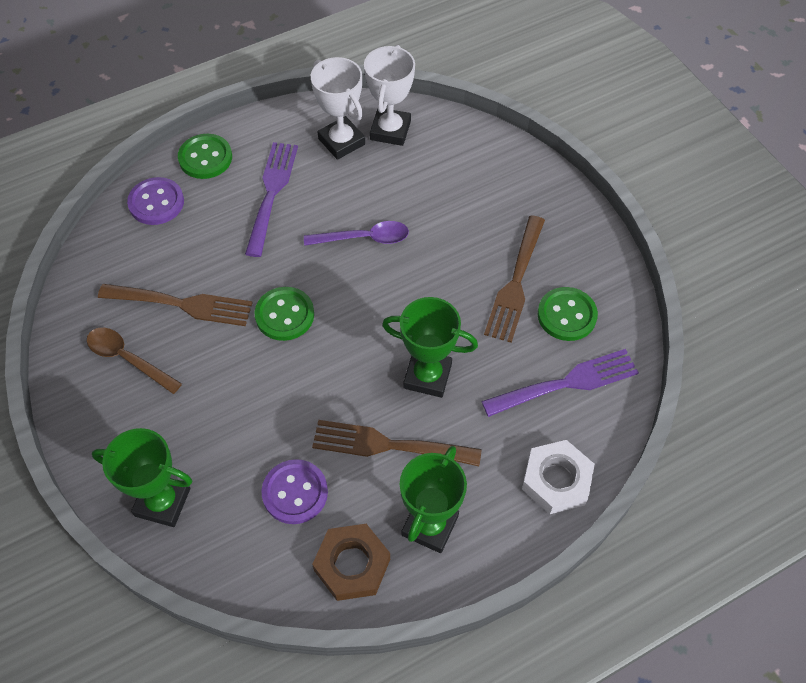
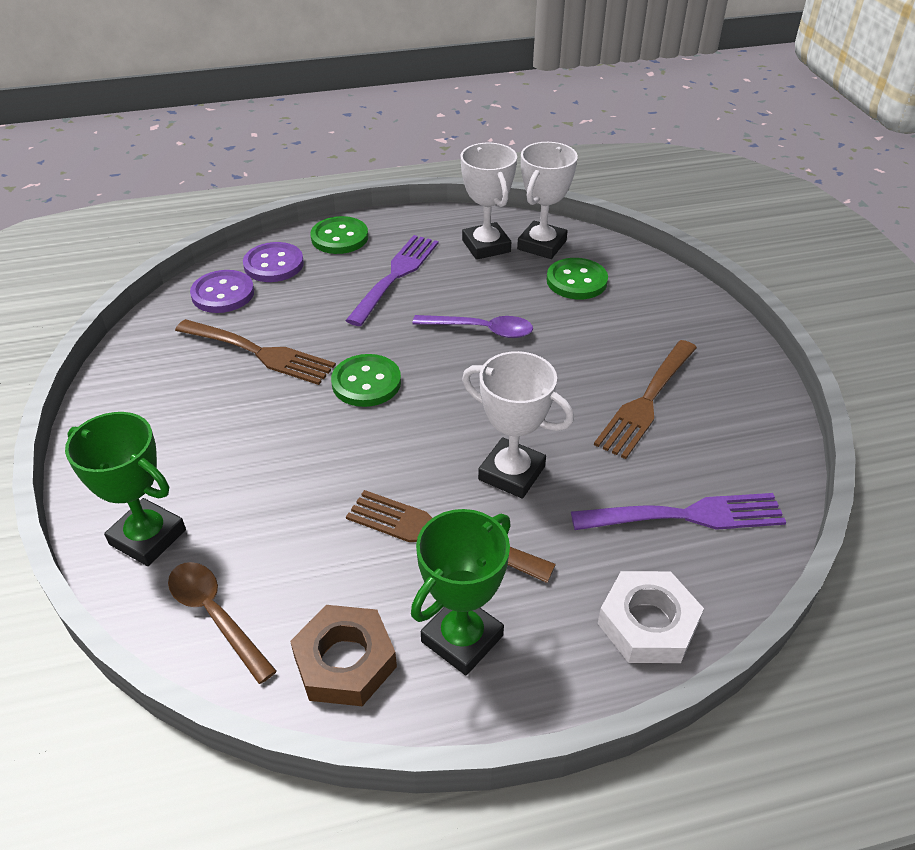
camera: 15 degrees right, 15 degrees down
brown spoon [87,328,182,394] -> brown spoon moved to [168,562,277,684]
purple button [261,459,328,524] -> purple button moved to [190,270,254,313]
green trophy [382,297,478,398] -> white trophy [462,351,574,499]
green button [538,287,598,341] -> green button moved to [546,258,608,299]

